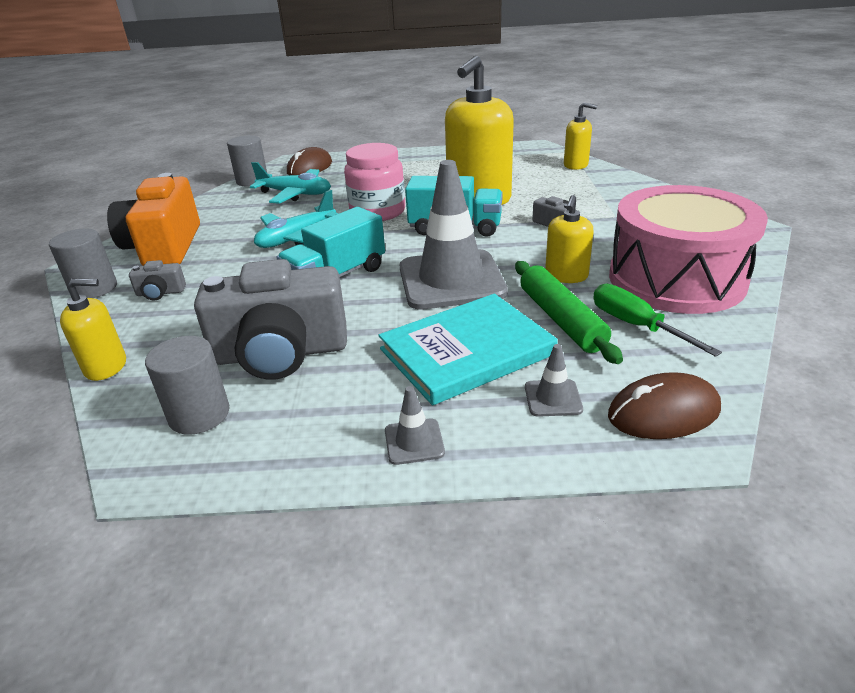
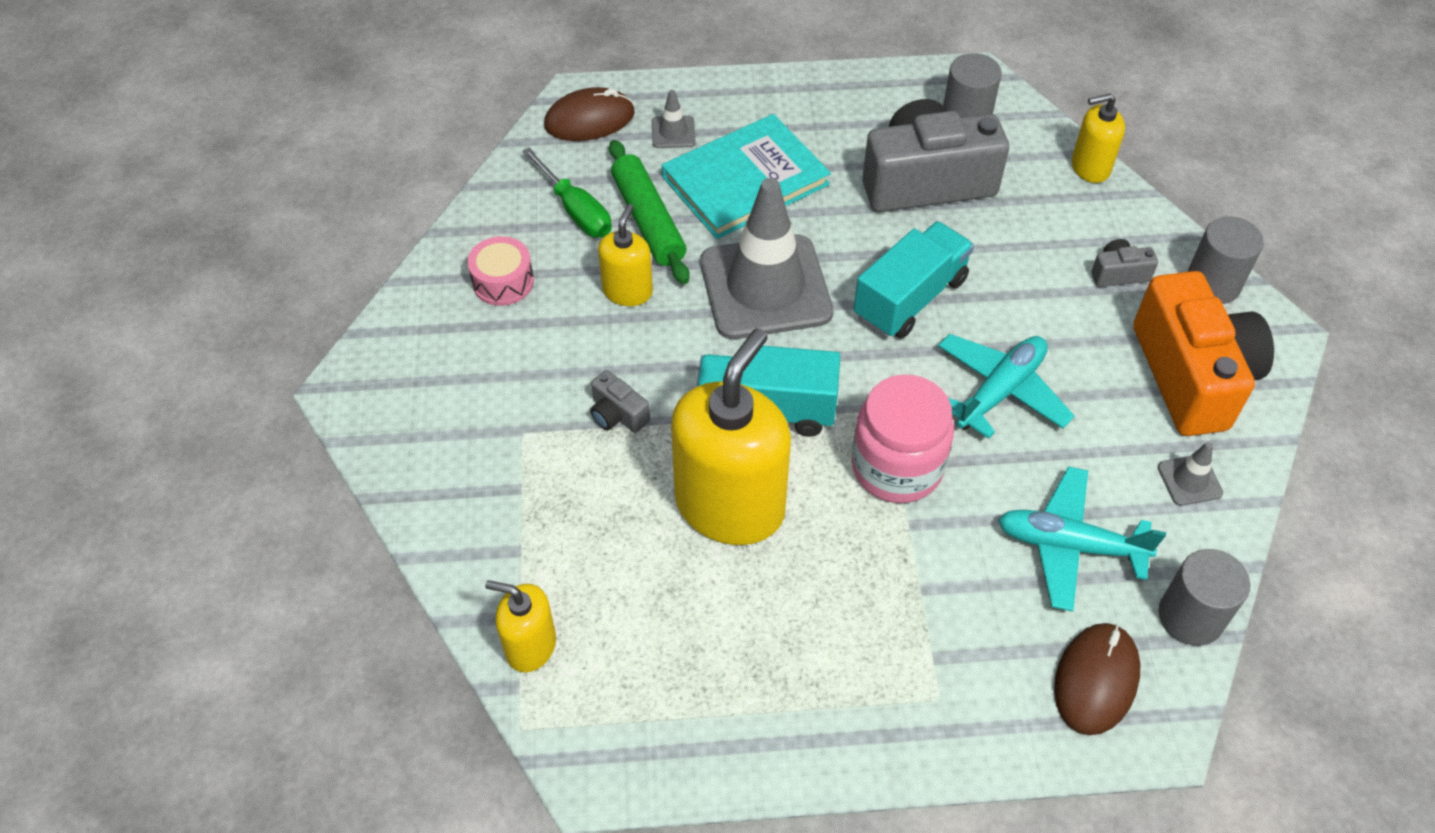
camera: 175 degrees right, 20 degrees up
grey traffic cone [385,386,445,465] -> grey traffic cone moved to [1158,442,1223,506]
pink drum [609,185,768,314] -> pink drum [467,236,534,306], size x0.40

